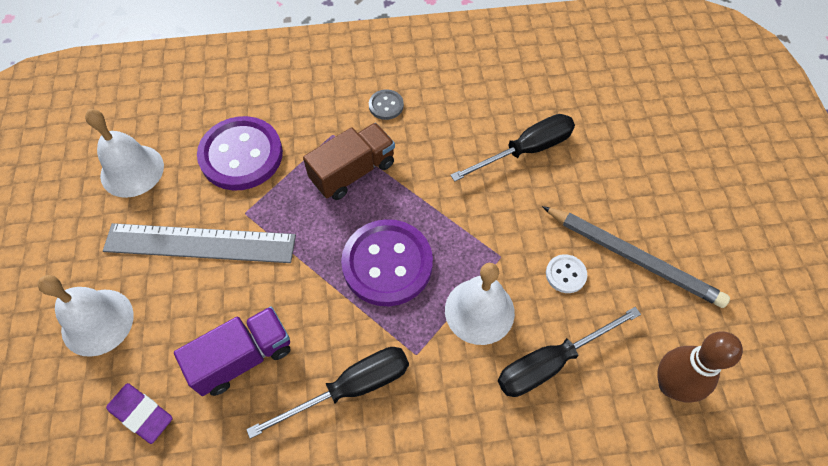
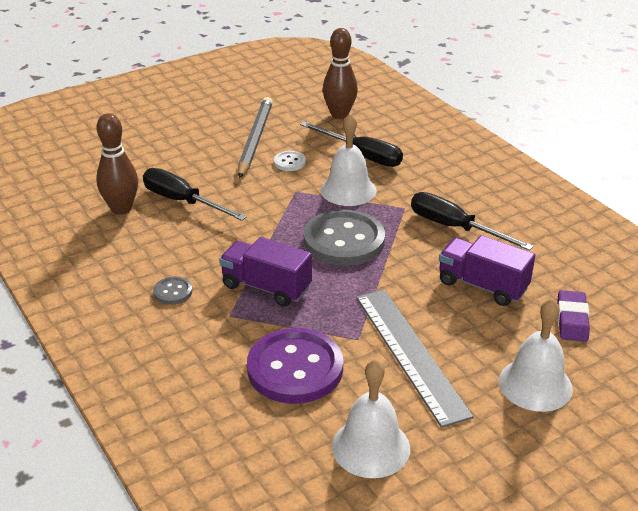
camera: 115 degrees left, 25 degrees down
brown truck [303,123,395,200] -> purple truck [219,237,312,307]
purple button [341,219,433,306] -> grey button [304,210,385,266]
none -> brown bowling pin [96,113,138,215]

